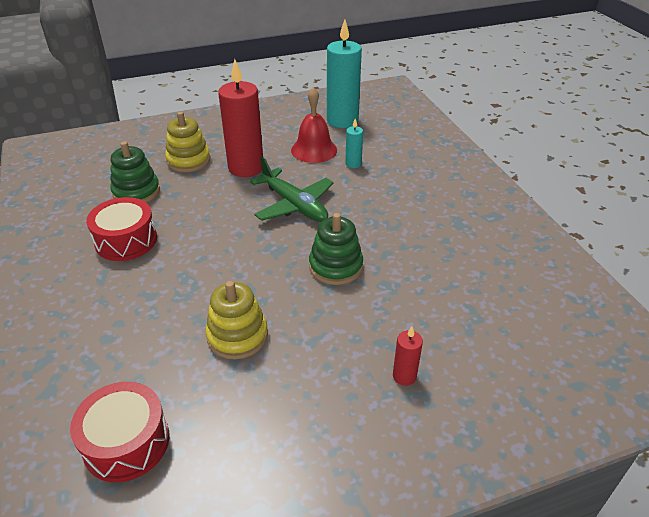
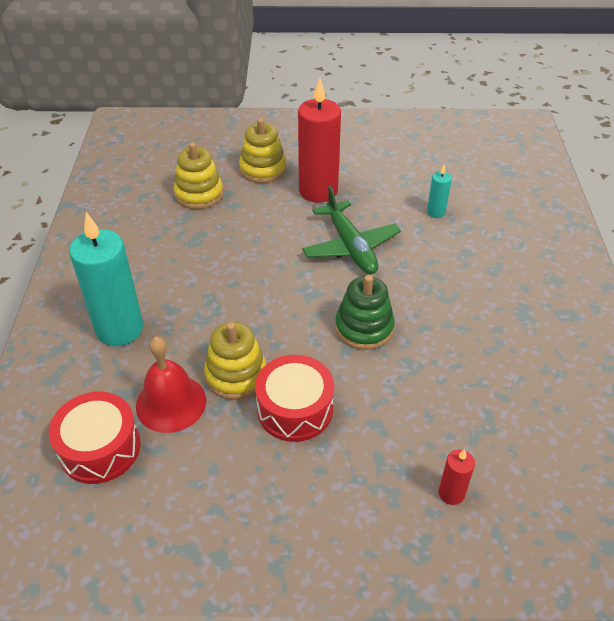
camera: 20 degrees right, 5 degrees up
red drum [86,197,157,261] -> red drum moved to [255,355,334,442]
green stacking toy [110,141,160,203] -> yellow stacking toy [173,142,223,209]
red bell [291,87,337,163] -> red bell moved to [136,336,206,433]
turquoise candle [327,20,362,128] -> turquoise candle moved to [69,212,143,346]
red candle [393,327,423,386] -> red candle moved to [439,449,475,505]

